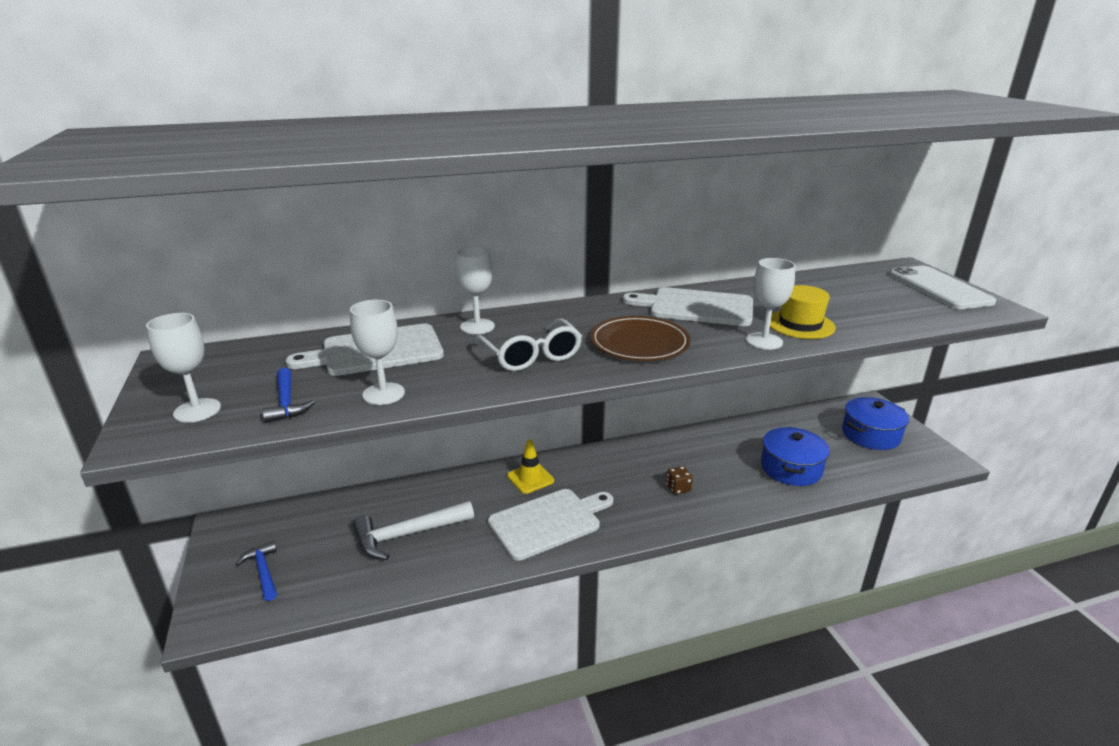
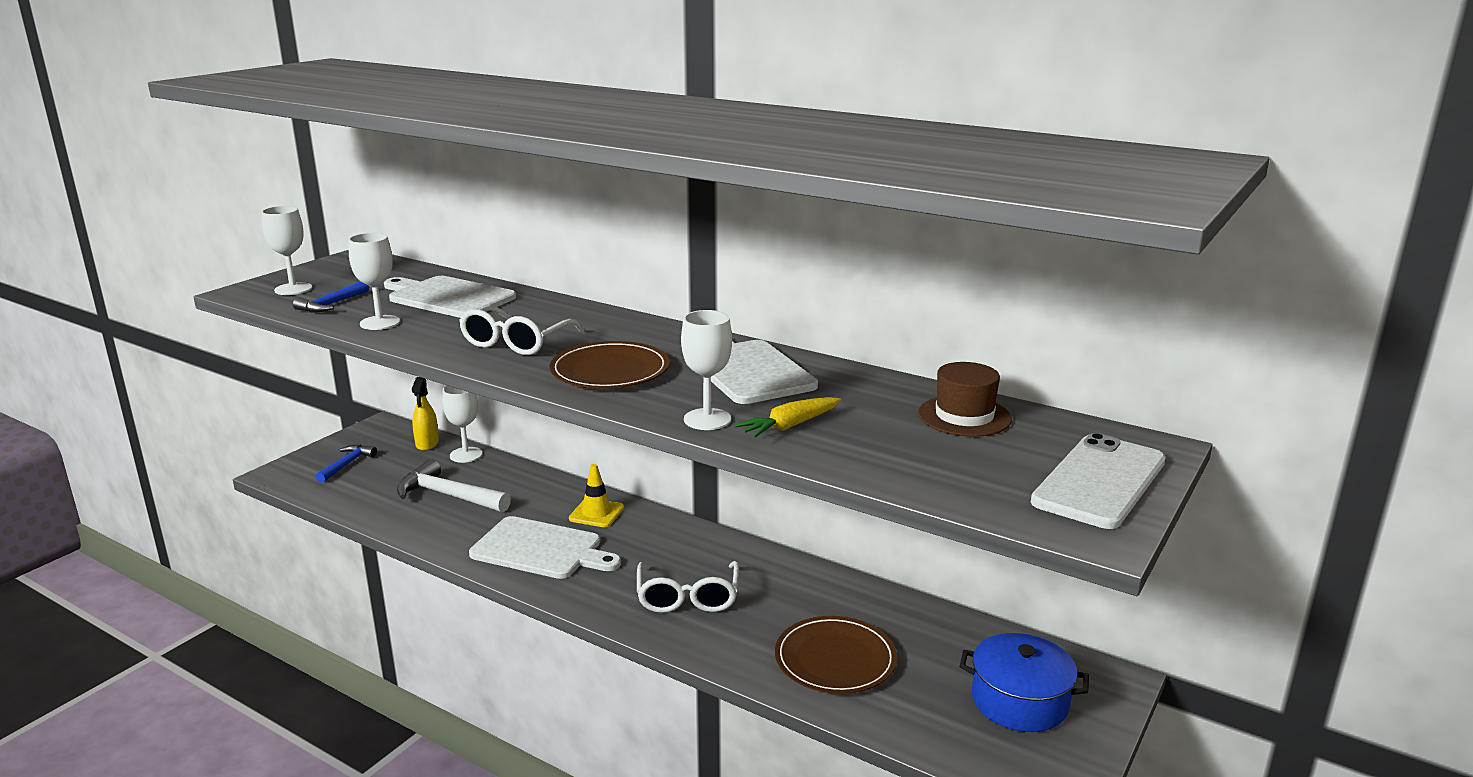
camera: 50 degrees right, 5 degrees down
white goblet [455,246,495,334] -> white goblet moved to [443,386,482,463]
brown dice [666,466,693,495] -> white glasses [637,561,739,613]
blue pot [761,427,830,486] -> brown plate [775,616,897,694]
yellow hat [770,285,836,339] -> yellow carrot [735,397,841,438]
none -> yellow spray bottle [412,377,439,451]
none -> brown hat [918,362,1012,437]

